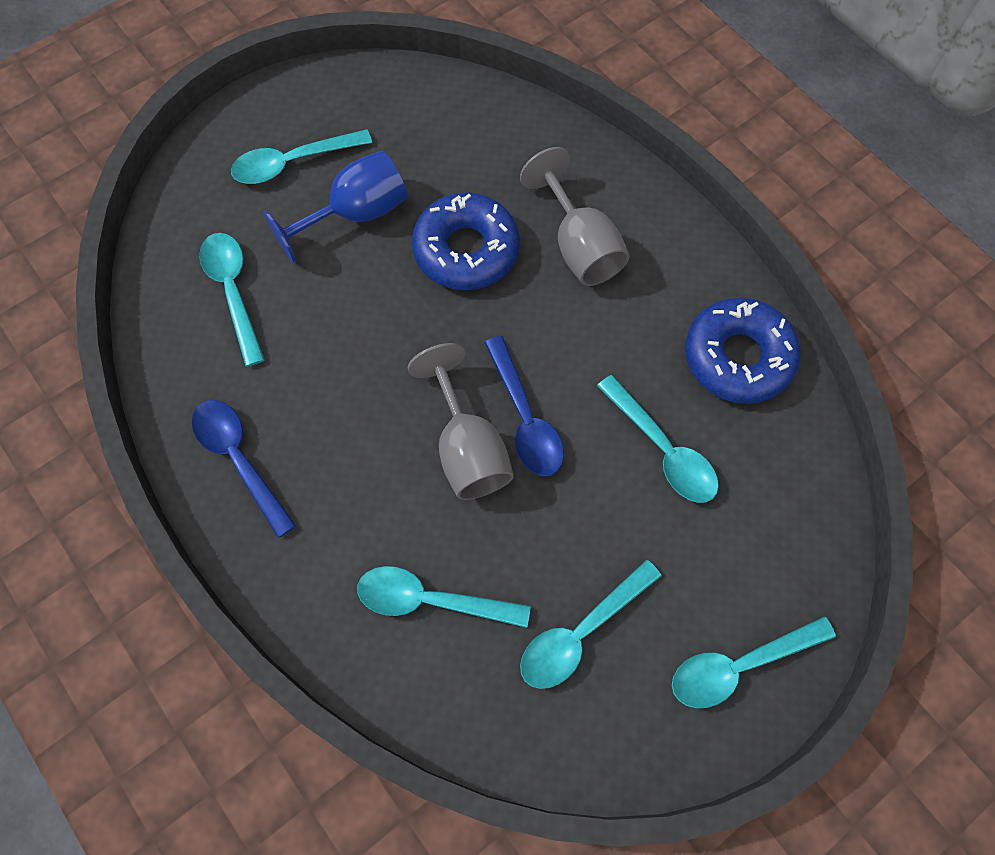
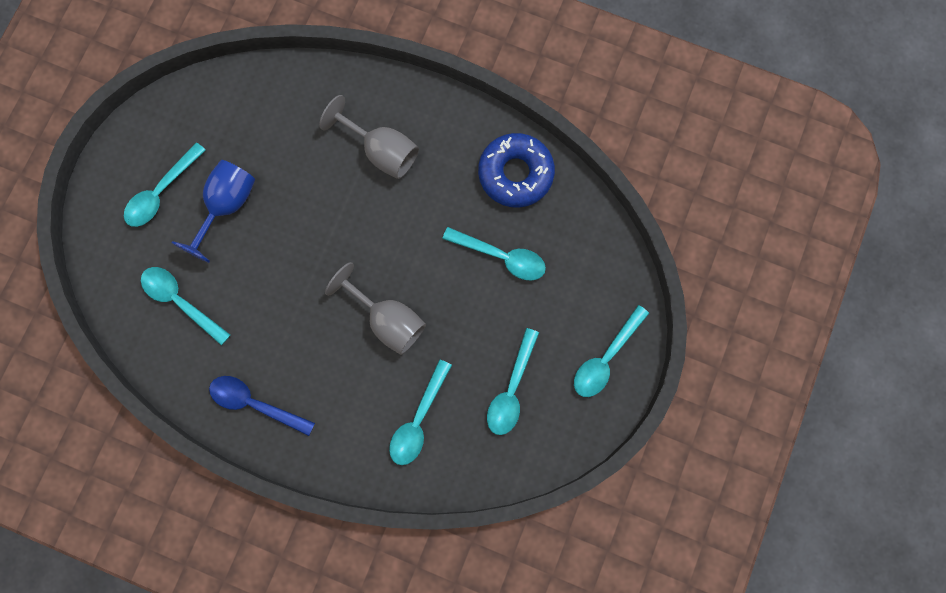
camera: 30 degrees left, 10 degrees up
turquoise spoon [357,566,531,628] -> turquoise spoon turned 45 degrees counterclockwise [389,359,452,465]
blue donut [412,192,520,290] -> none
blue spoon [484,336,564,476] -> none

